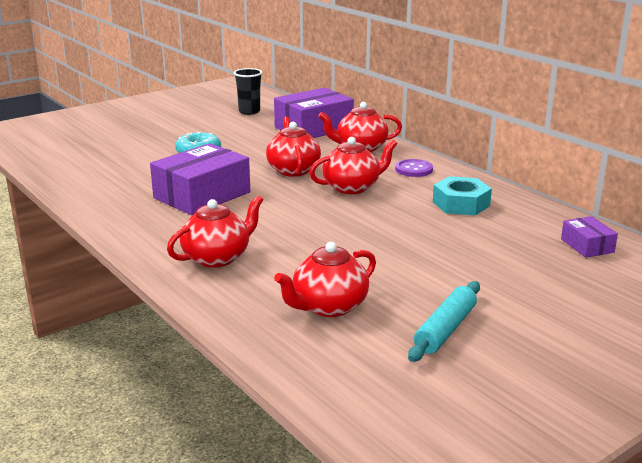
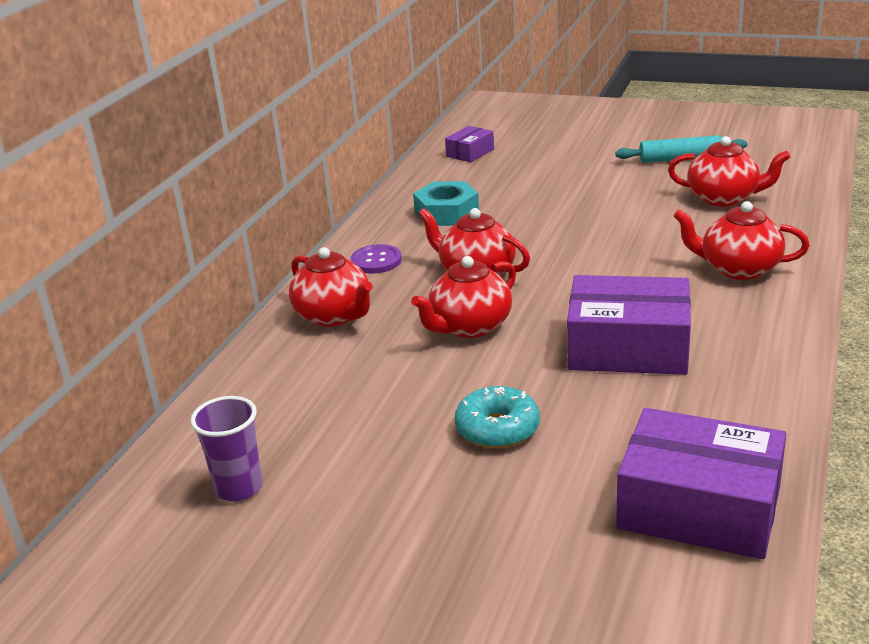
camera: 120 degrees left, 5 degrees up
black cup [234,68,262,115] -> purple cup [190,396,263,502]
purple box [274,88,354,138] -> purple box moved to [616,408,786,559]

